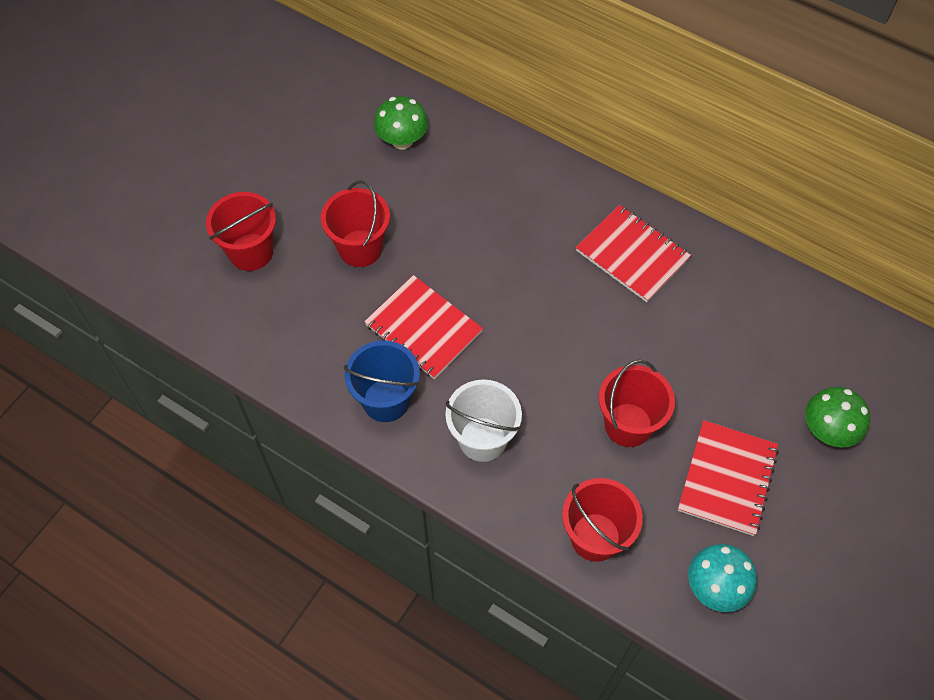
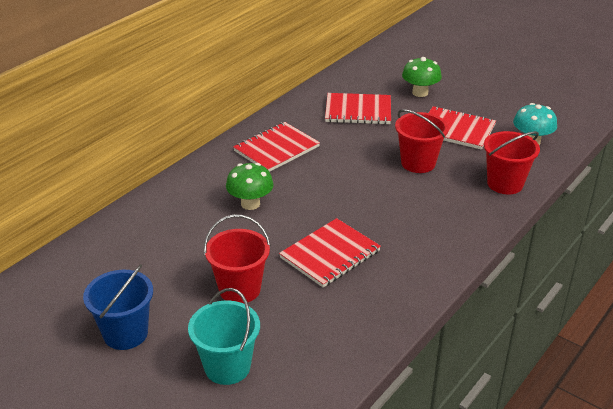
camera: 85 degrees left, 25 degrees down
red bucket [206,192,276,271] -> turquoise bucket [188,288,260,385]
blue bucket [344,341,420,422] -> blue bucket moved to [83,264,153,350]
green mushroom [374,96,428,150] -> green mushroom moved to [226,163,274,210]
white bucket [445,380,522,462] -> none
none -> red notebook [325,93,391,125]

